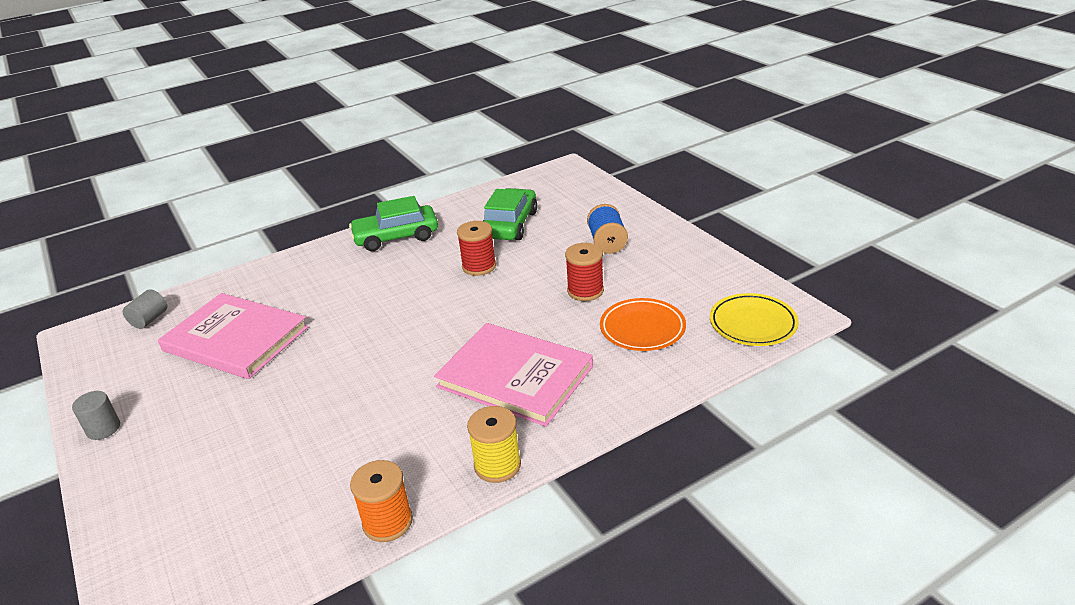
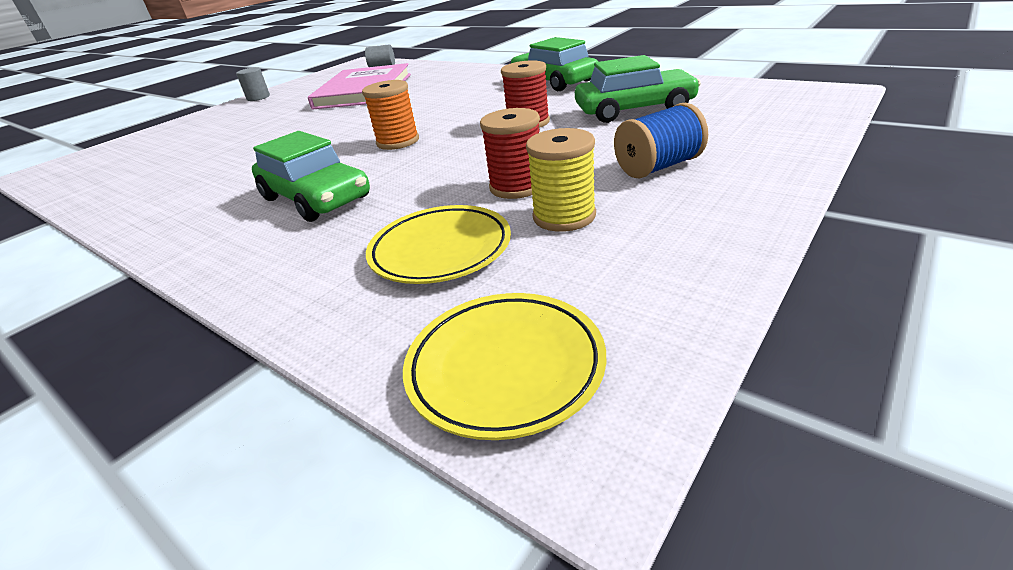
camera: 70 degrees right, 0 degrees up
orange spool [350,460,413,542] -> orange spool moved to [362,80,419,150]
pink book [434,323,593,427] -> green car [252,131,370,222]
yellow spool [467,406,521,483] -> yellow spool moved to [526,128,596,232]
orange plate [600,298,686,351] -> yellow plate [366,205,511,284]

